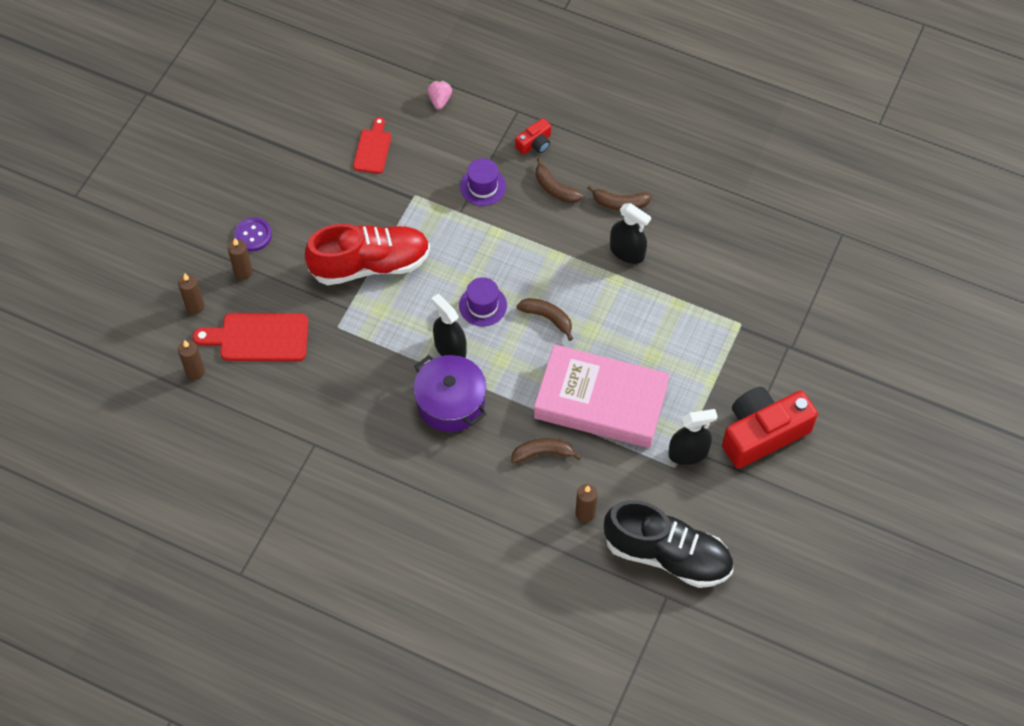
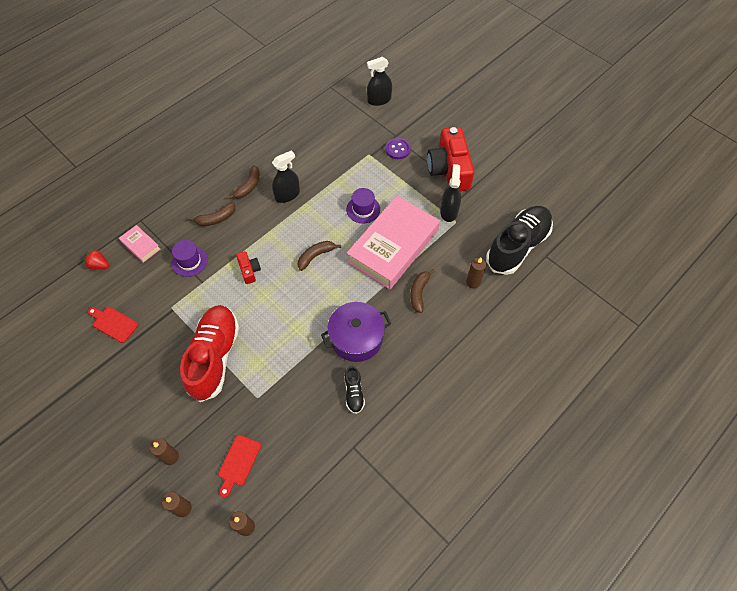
camera: 70 degrees left, 0 degrees up
red cutting board [193,313,308,362] -> red cutting board [218,435,261,498], size x0.62
purple button [234,217,272,251] -> purple button moved to [385,138,411,159]
pink strawberry [427,80,452,110] -> red strawberry [84,249,109,270]
black spray bottle [431,294,467,358] -> black spray bottle moved to [367,57,392,106]
purple hat [459,277,507,326] -> purple hat moved to [346,188,380,224]
red camera [515,118,551,155] -> red camera moved to [236,251,261,284]
none -> pink book [119,225,160,263]
none -> black shoe [344,366,365,414]

